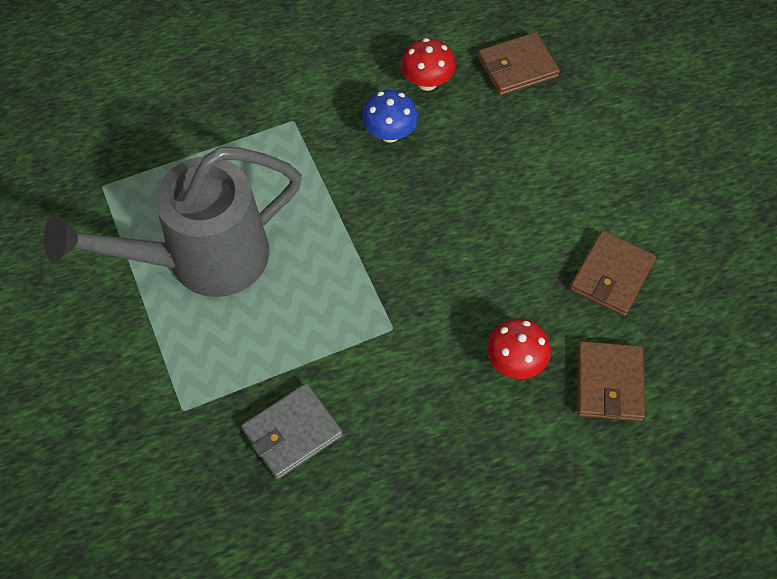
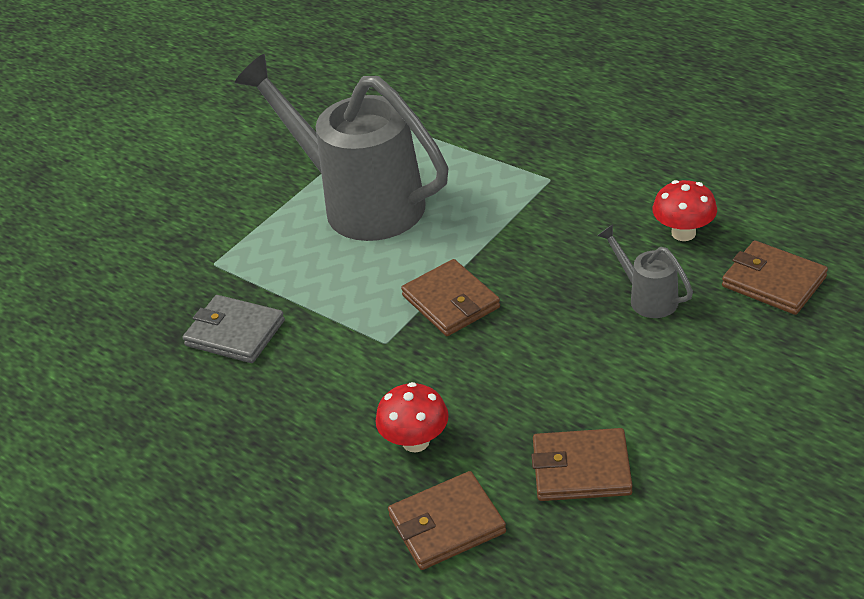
camera: 65 degrees right, 20 degrees down
blue mushroom [362,90,418,142] -> none
none -> brown wallet [401,259,500,336]
none -> grey watering can [597,224,693,318]

